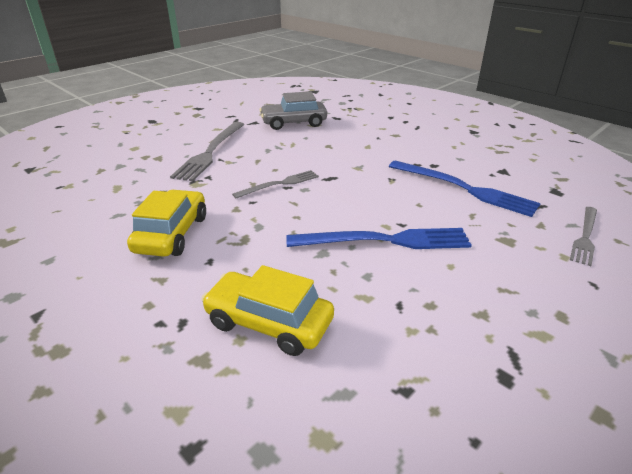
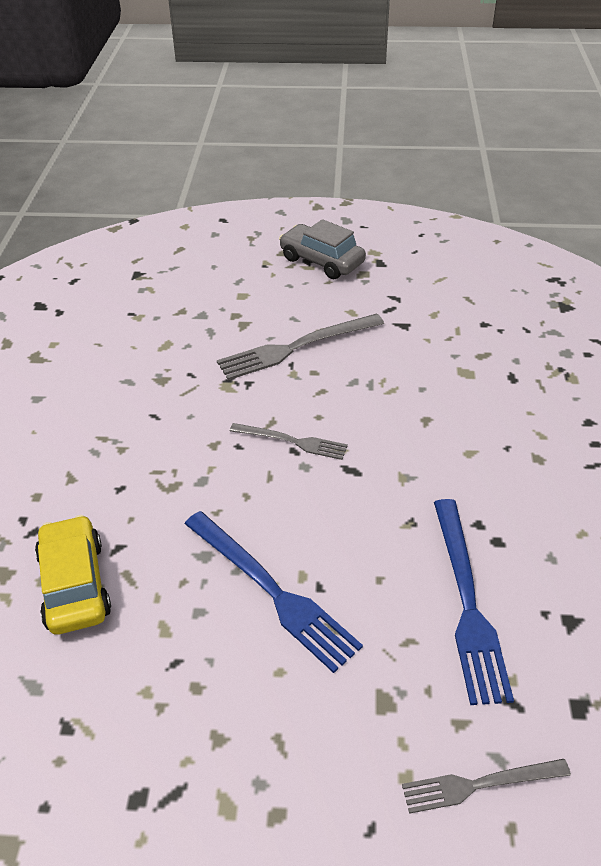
camera: 50 degrees right, 10 degrees up
yellow car [127,190,206,257] -> none
grey car [260,91,327,130] -> grey car moved to [279,219,366,279]

